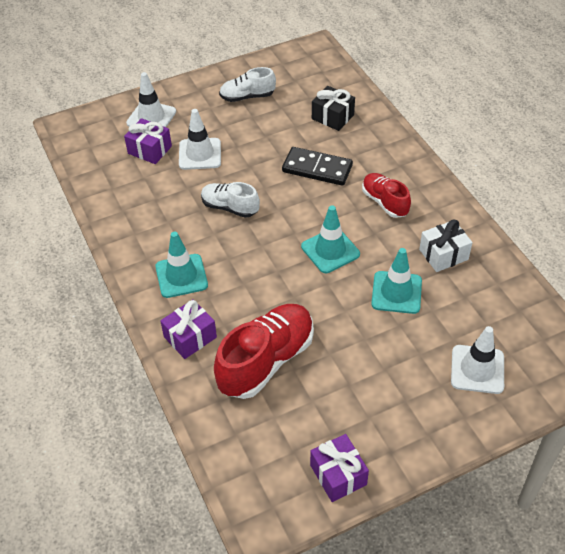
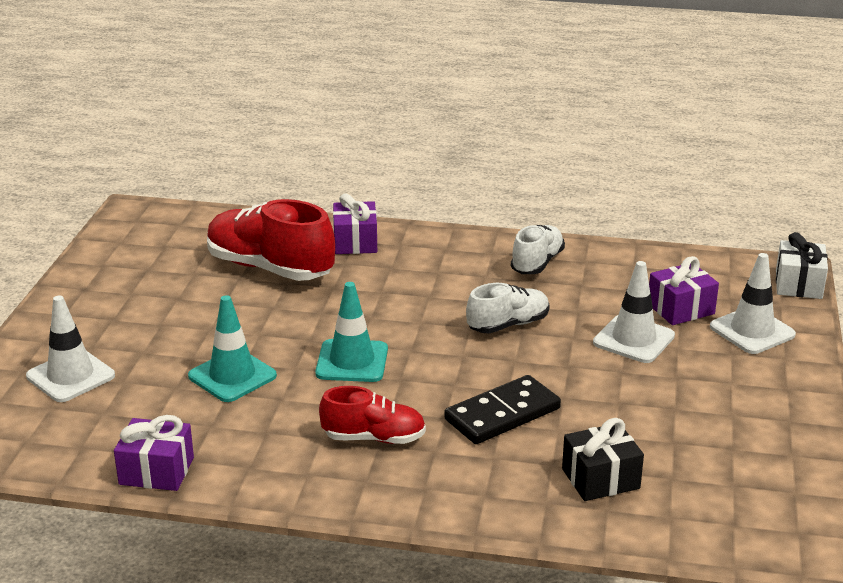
camera: 125 degrees right, 20 degrees down
turquoise traffic cone [155,231,208,298] -> none
red shoe [214,304,314,399] -> red shoe turned 135 degrees clockwise [207,199,335,281]
white shoe [219,67,276,102] -> white shoe moved to [511,225,565,274]
purple gift [310,434,369,502] -> purple gift moved to [114,415,194,491]
white gift [419,220,473,272] -> white gift moved to [776,232,828,299]

